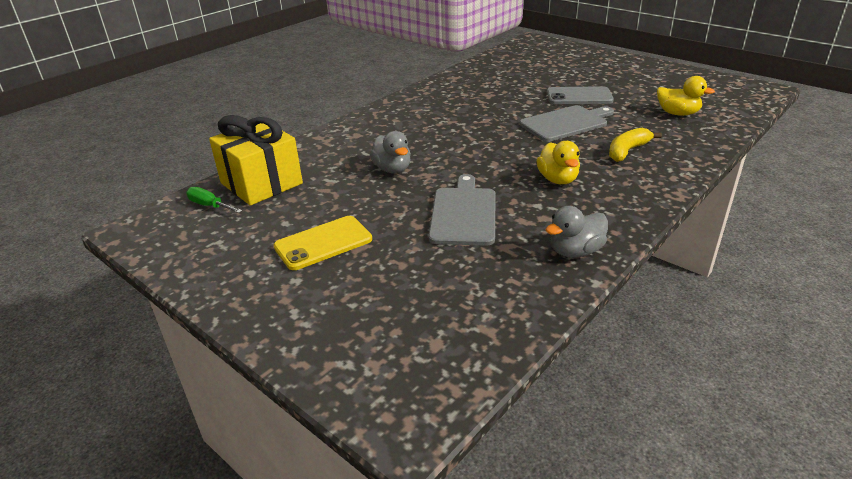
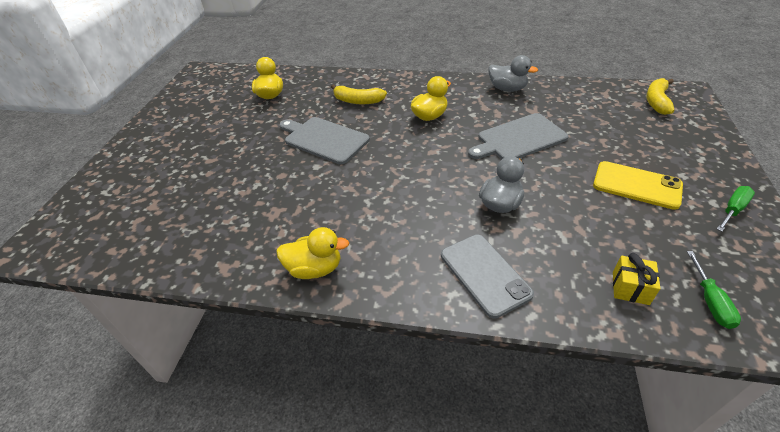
camera: 120 degrees left, 10 degrees up
yellow gift [209,115,303,206] -> yellow gift [613,253,661,305], size x0.43
grey phone [547,86,614,104] -> grey phone moved to [441,235,534,319]
none -> yellow duck [276,227,349,279]
none -> yellow banana [646,78,674,115]
none -> green screwdriver [717,186,755,232]

